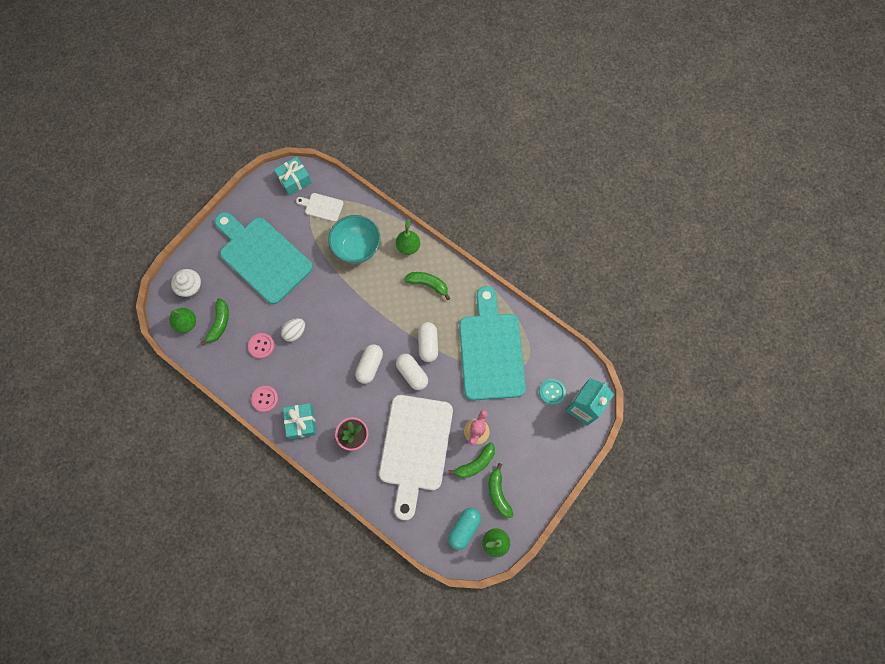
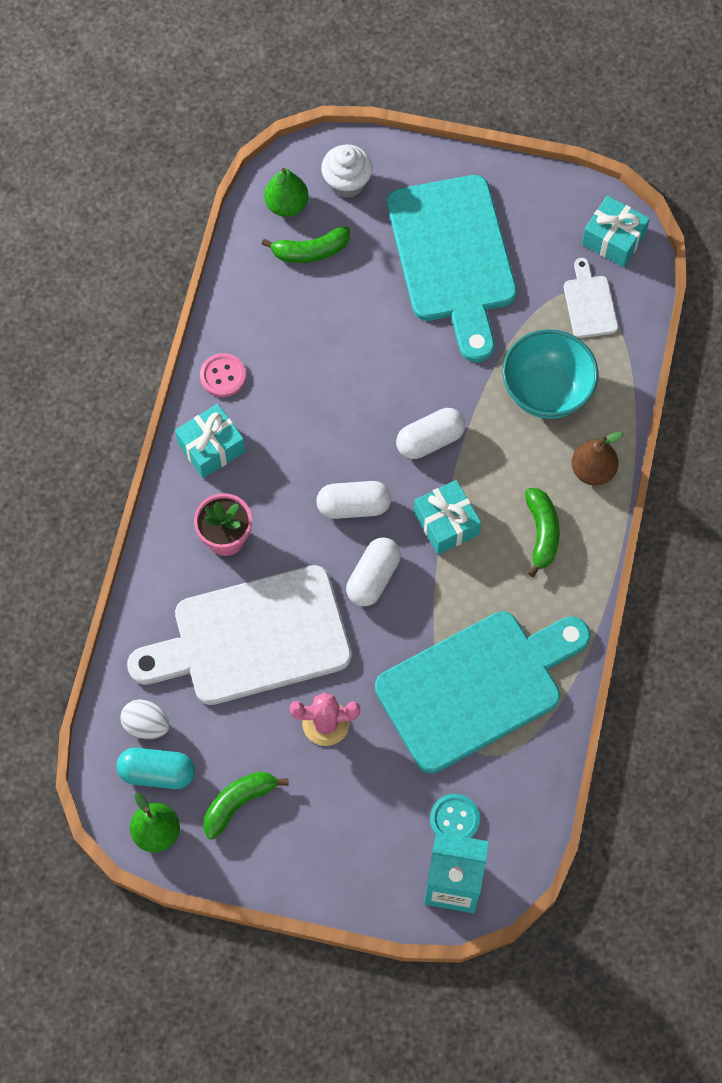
camera: 65 degrees right, 5 degrees down
turquoise cutting board [215,212,313,304] -> turquoise cutting board turned 150 degrees clockwise [387,175,517,362]
pink button [248,333,274,359] -> none
white egg [281,318,305,342] -> white egg moved to [121,700,170,739]
green pear [396,219,420,255] -> brown pear [572,432,623,485]
white capsule [418,322,438,362] -> white capsule moved to [396,408,465,459]
green banana [449,442,495,478] -> none
none -> turquoise gift [414,480,481,555]

